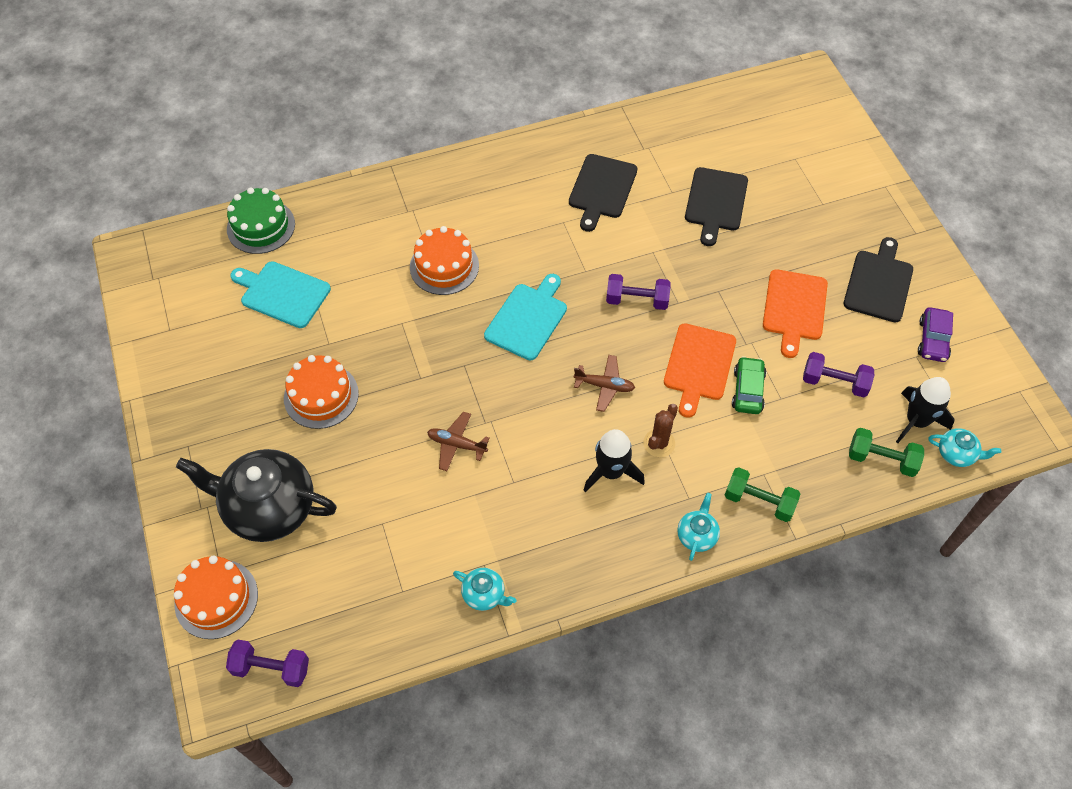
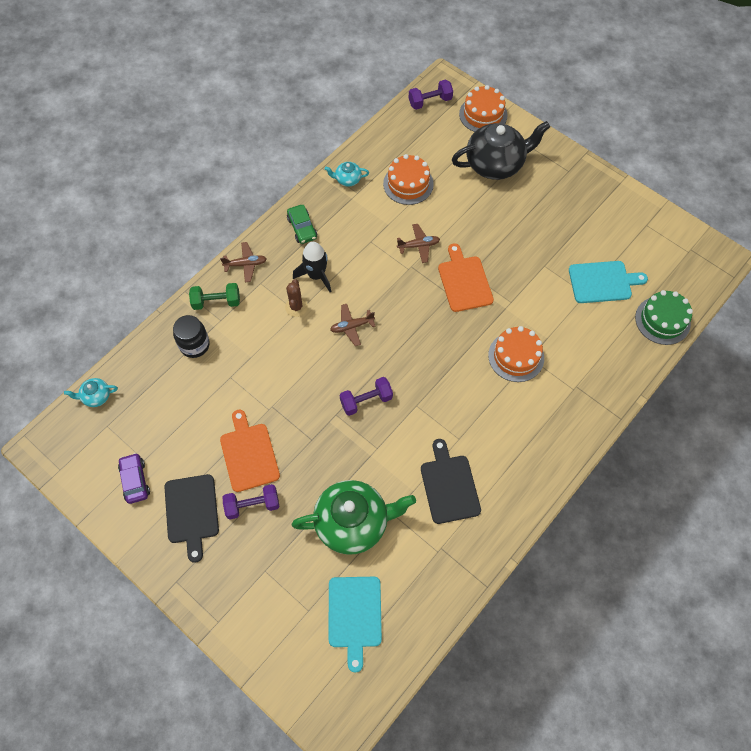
camera: 150 degrees right, 5 degrees up
orange cake [284,355,359,429] -> orange cake moved to [383,154,434,205]
turquoise cutting board [484,274,567,360] -> turquoise cutting board moved to [329,577,382,673]
orange cutting board [664,323,736,418] -> orange cutting board moved to [438,243,494,312]
turquoise teapot [677,493,720,561] -> brown plane [220,242,266,282]
black cutting board [685,167,748,246] -> green teapot [292,480,416,555]
green car [732,356,766,414] -> green car moved to [287,205,317,244]
purple dumbbell [803,352,874,397] -> purple dumbbell moved to [223,484,279,520]
green dumbbell [849,428,924,477] -> none
black rocket [896,377,954,443] -> none
none -> black jar [173,315,210,358]

